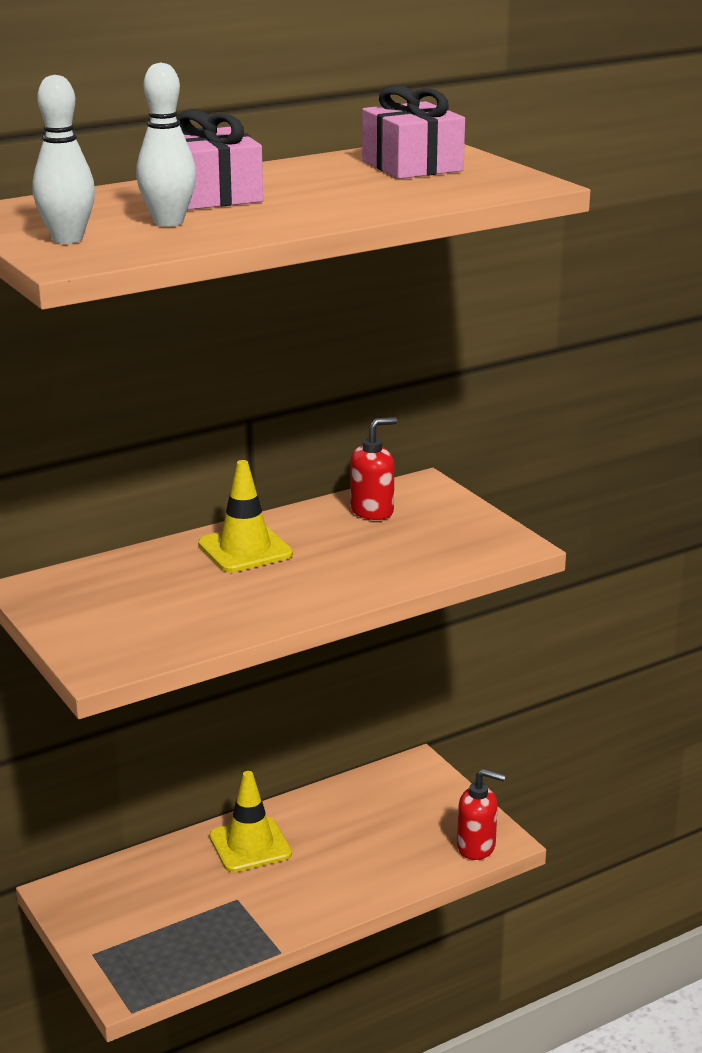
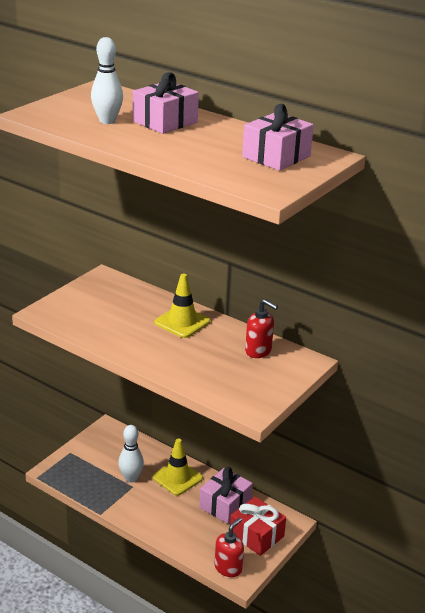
camera: 65 degrees right, 5 degrees up
white bowling pin [32,75,95,244] -> white bowling pin moved to [118,425,144,483]
red soap dispenser [457,768,506,860] -> red soap dispenser turned 135 degrees counterclockwise [215,517,244,577]
none -> pink gift [199,467,253,524]
none -> red gift [230,497,286,556]

